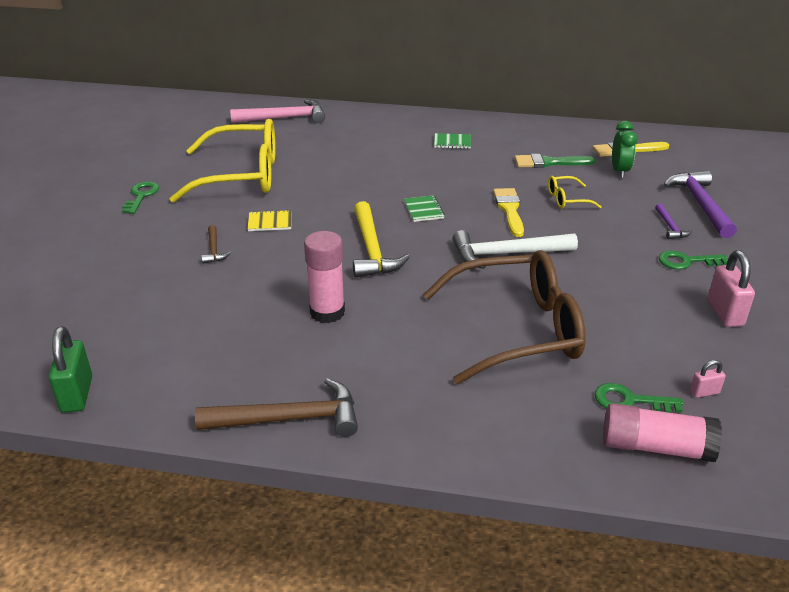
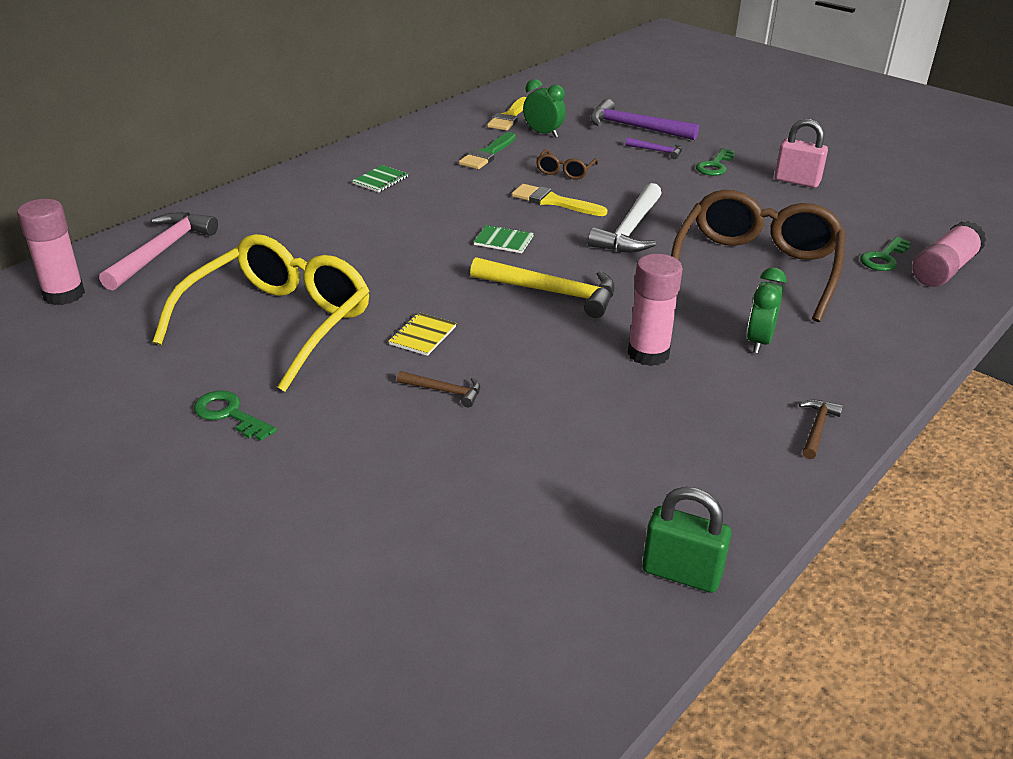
camera: 60 degrees left, 0 degrees up
brown hammer [195,378,358,437] -> brown hammer [799,400,843,459], size x0.50
yellow glasses [548,176,602,209] -> brown glasses [536,150,598,180]
pink padlock [690,360,726,398] -> none
none -> pink glue stick [17,199,85,305]
none -> green clock [747,267,786,353]

